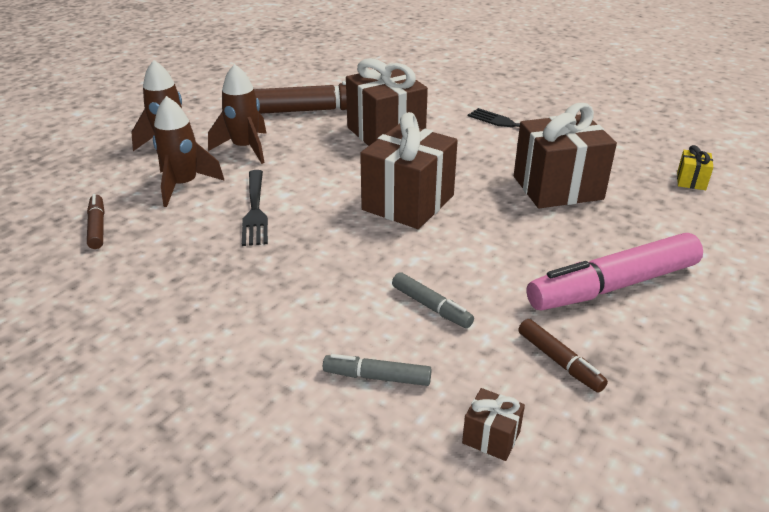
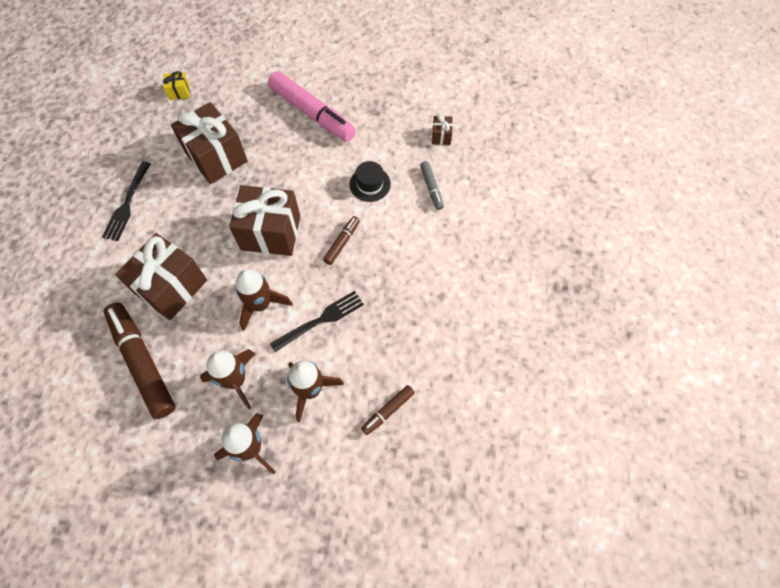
camera: 115 degrees left, 30 degrees up
grey marker [392,272,474,328] -> black hat [349,161,391,202]
brown marker [518,319,608,393] -> brown marker moved to [323,216,360,265]
none -> brown rocket [235,269,293,331]

